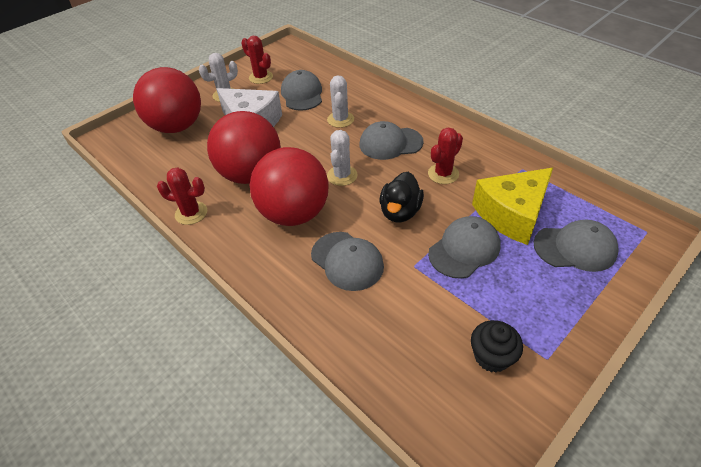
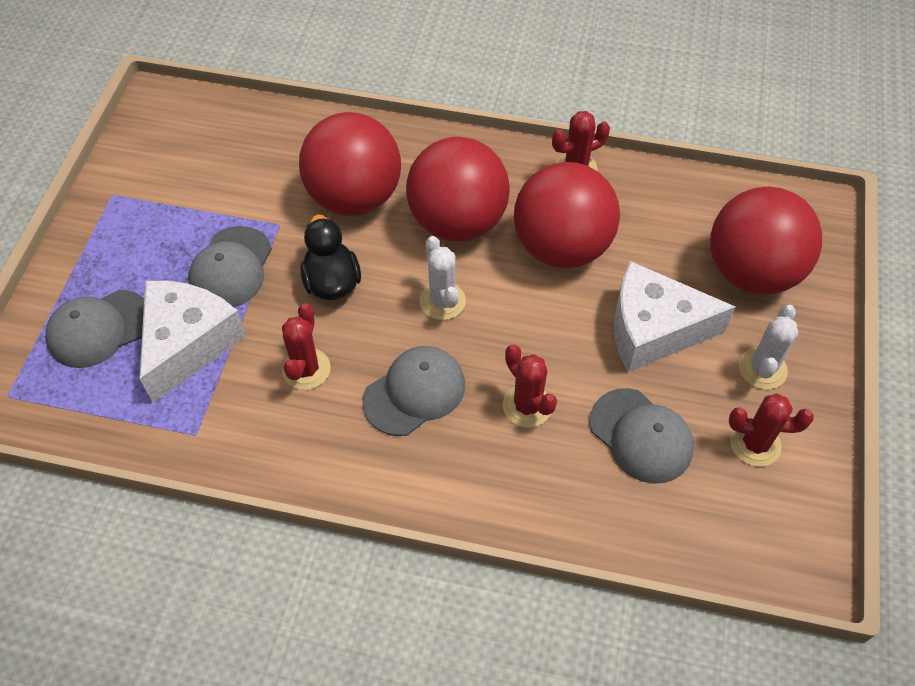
camera: 145 degrees right, 10 degrees up
grey cap [311,232,384,291] -> red ball [299,112,401,216]
white cactus [327,75,354,128] -> red cactus [503,345,557,428]
black cupcake [471,320,523,373] -> none
yellow cheese [472,168,553,245] -> white cheese [139,280,246,403]

